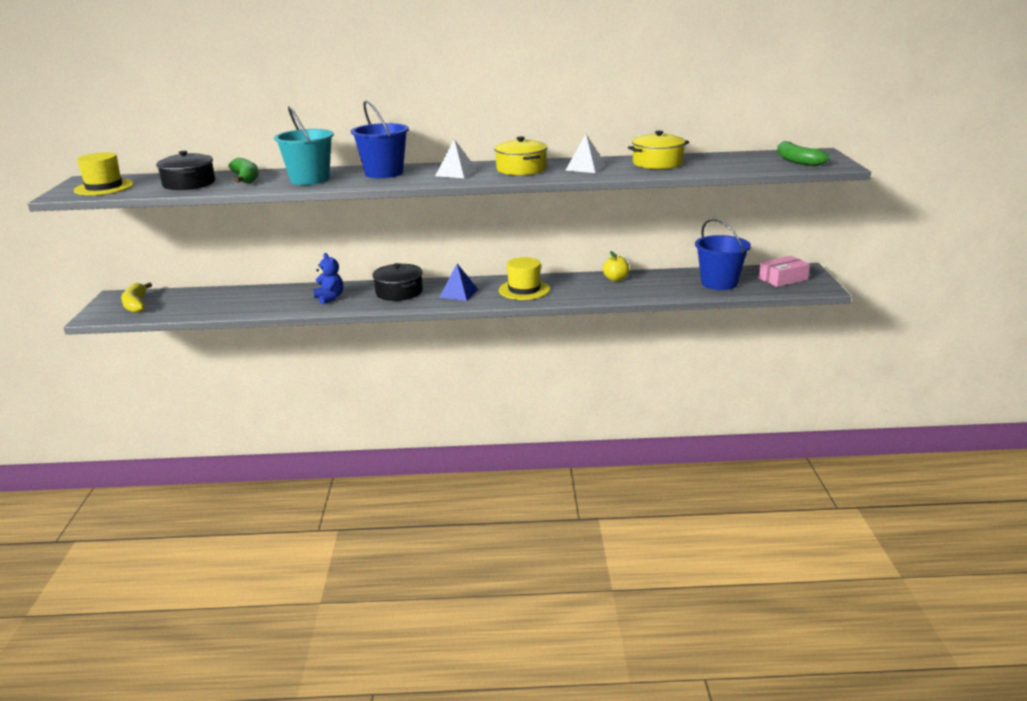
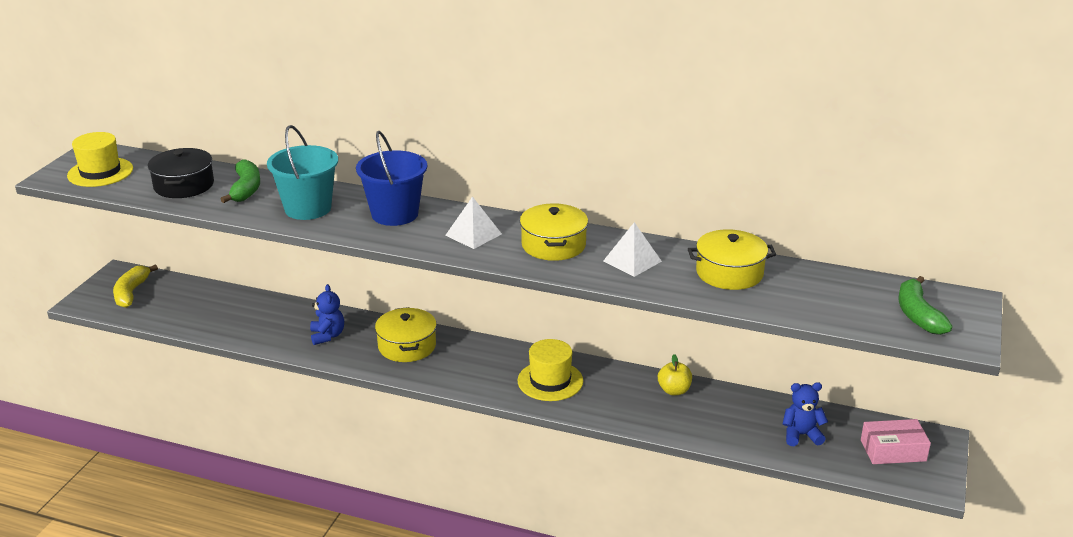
camera: 20 degrees right, 5 degrees up
black pot [372,263,423,301] -> yellow pot [375,307,437,362]
blue pyramid [439,264,478,301] -> none
blue bucket [695,219,751,290] -> blue teddy bear [783,382,828,446]

